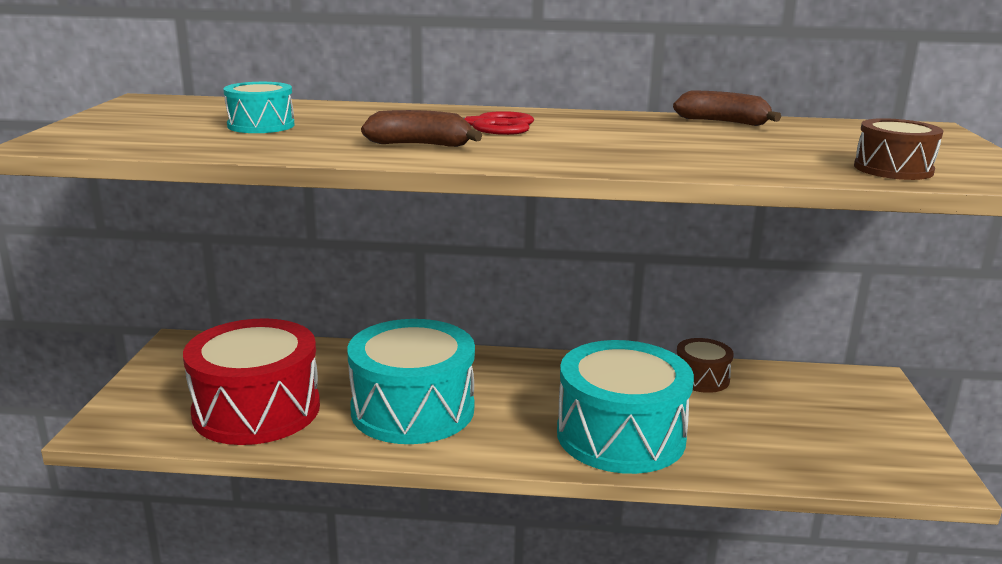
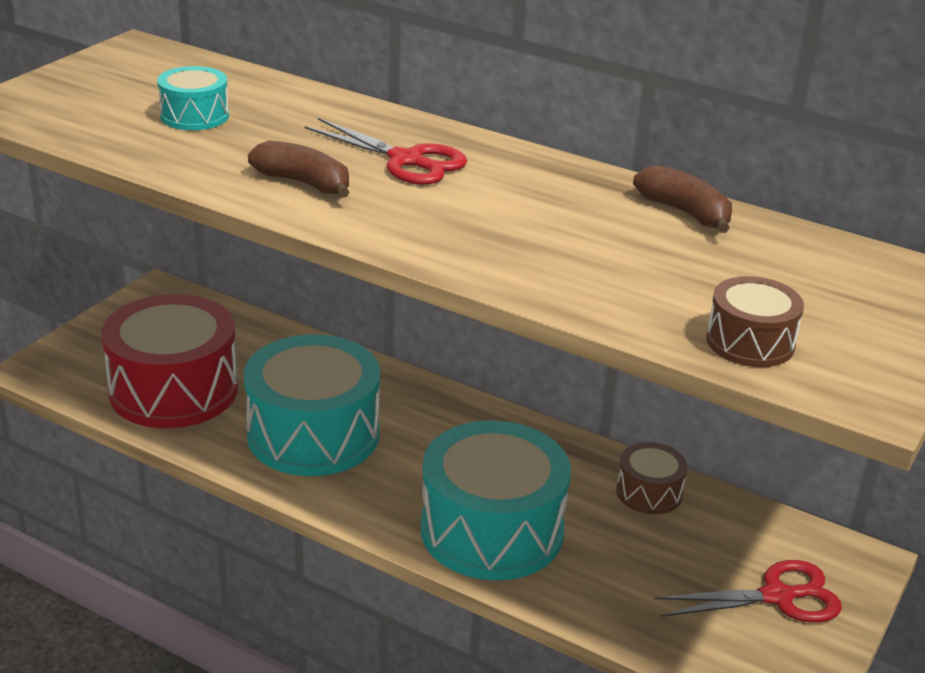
camera: 25 degrees right, 10 degrees up
none -> red scissors [654,560,842,623]

